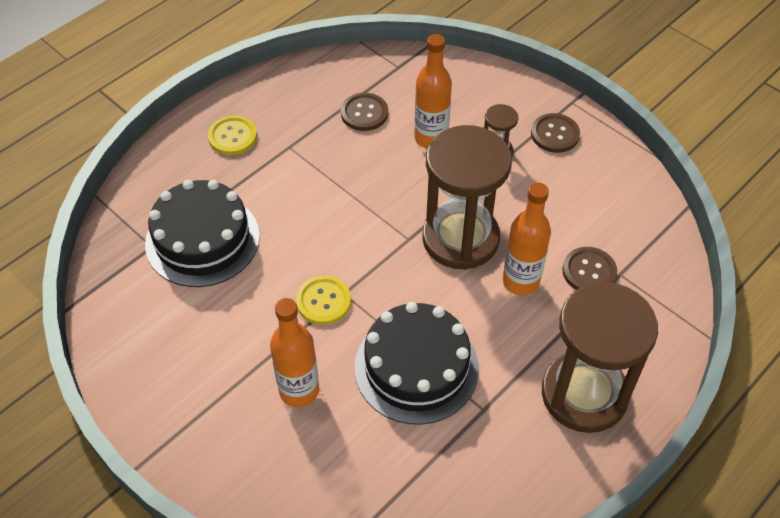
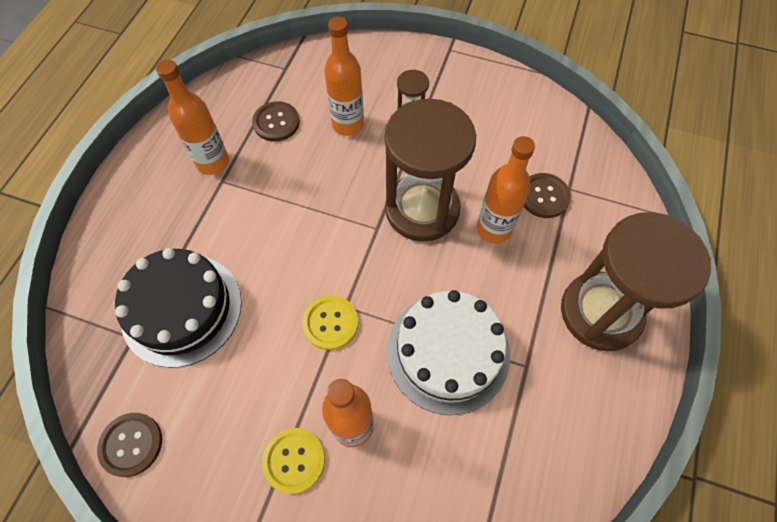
camera: 25 degrees left, 10 degrees up
yellow button [208,116,257,155] -> yellow button moved to [262,428,325,494]
black cake [355,302,479,425] -> white cake [387,290,511,415]
brown button [531,113,580,153] -> brown button moved to [97,413,162,477]
none -> orange bottle [156,59,229,175]

